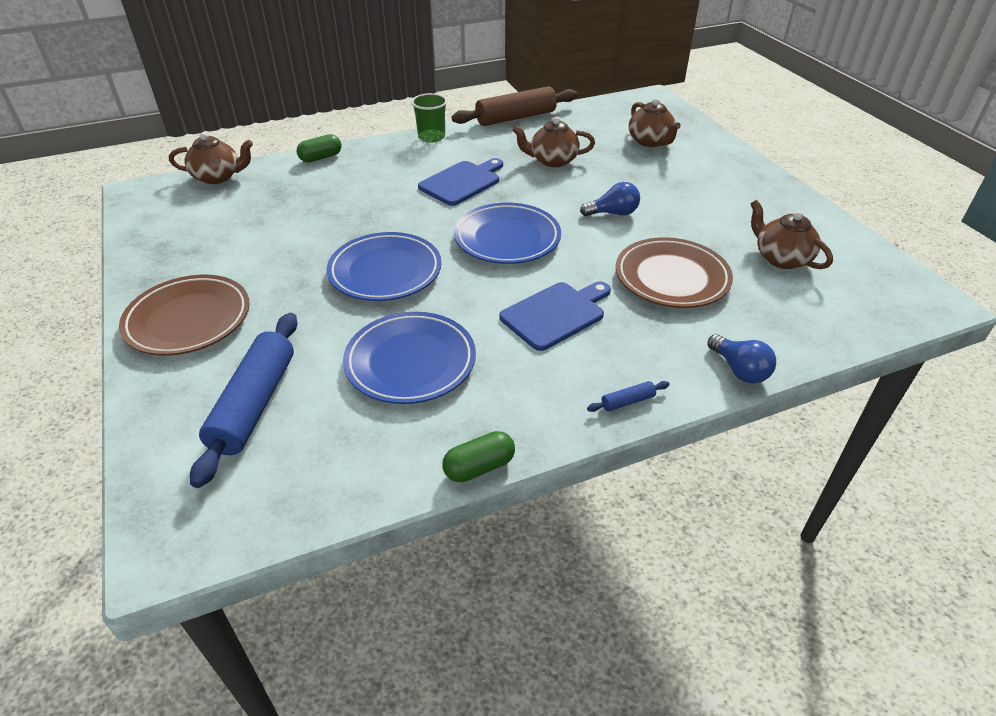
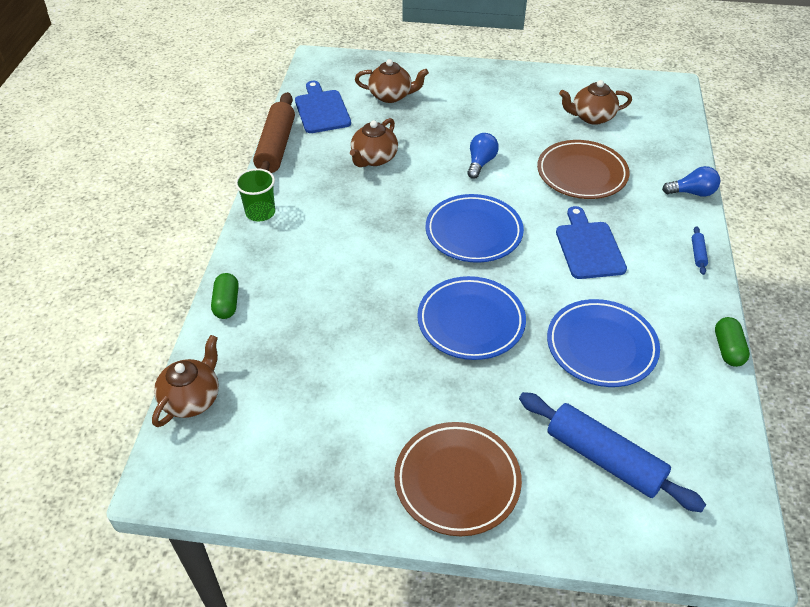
camera: 60 degrees left, 5 degrees up
blue cutting board [418,158,503,206] -> blue cutting board moved to [295,81,351,133]

